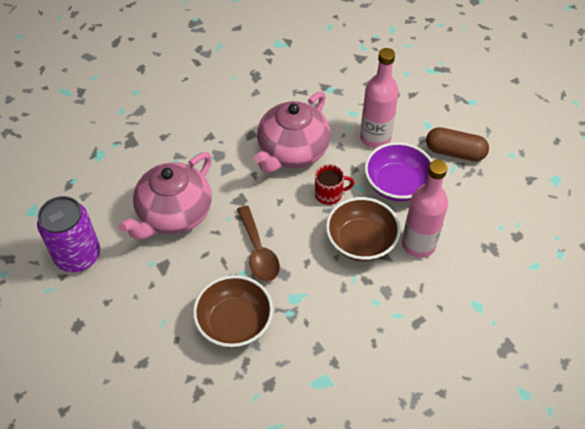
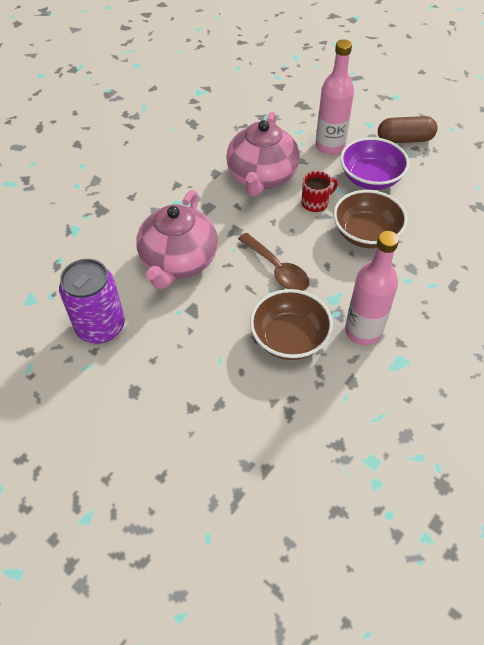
camera: 20 degrees left, 0 degrees up
pink bottle [402,160,448,258] -> pink bottle moved to [345,231,399,345]

